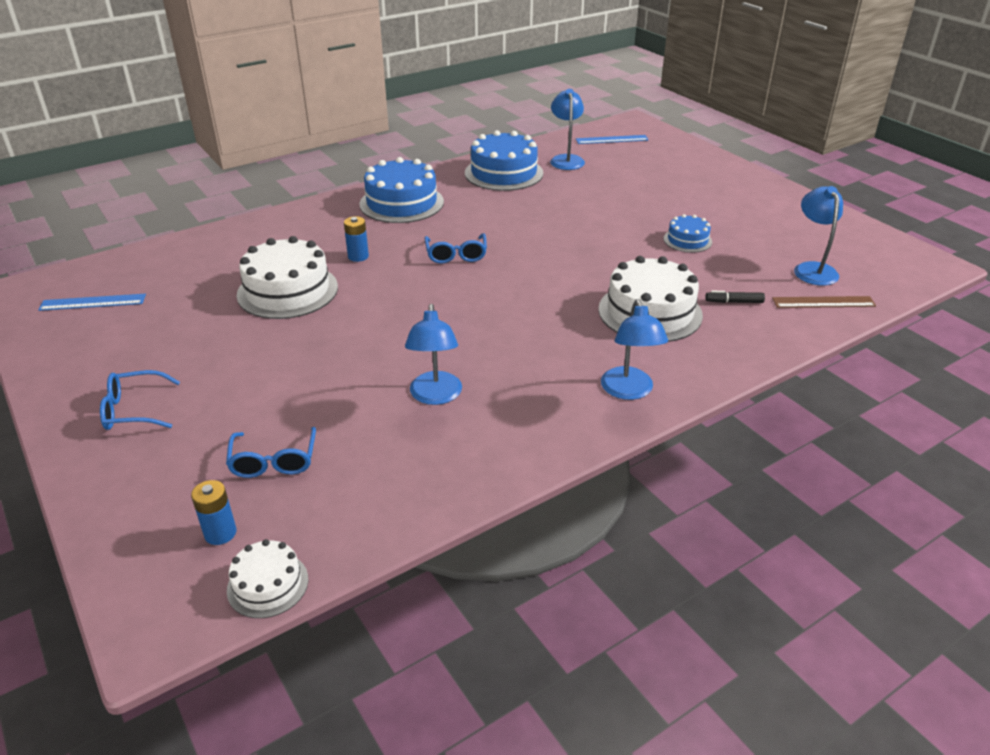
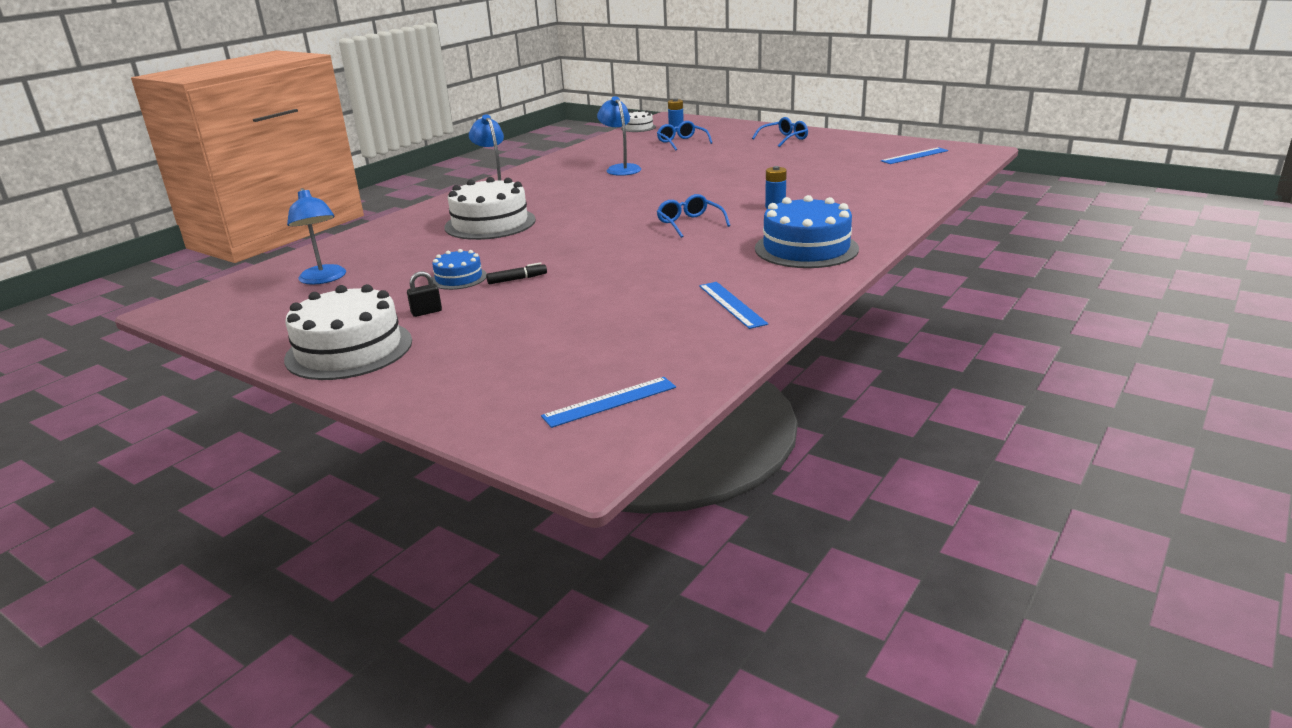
camera: 160 degrees right, 10 degrees down
white cake [237,236,338,319] -> white cake moved to [284,284,412,380]
blue cake [465,130,543,191] -> blue ruler [699,282,768,329]
blue lamp [550,89,585,170] -> none
black marker [705,291,765,303] -> black marker moved to [486,262,547,284]
brown ruler [772,296,876,308] -> none
none -> black padlock [407,271,442,317]

